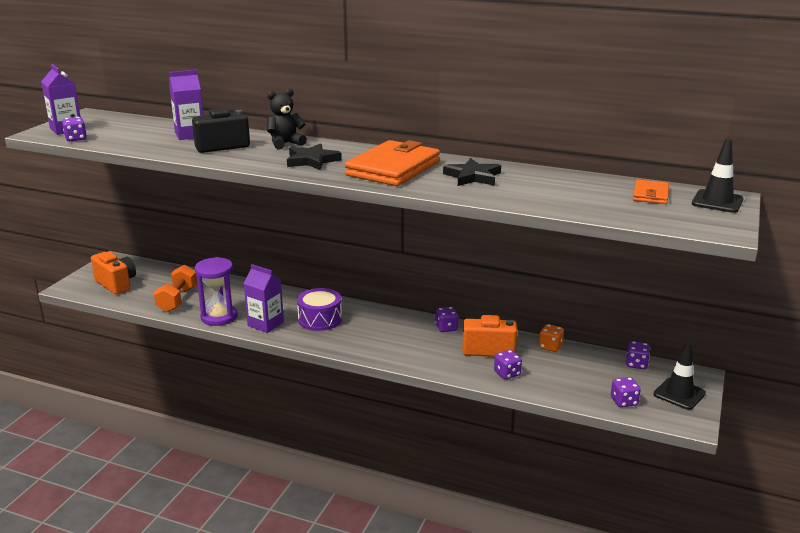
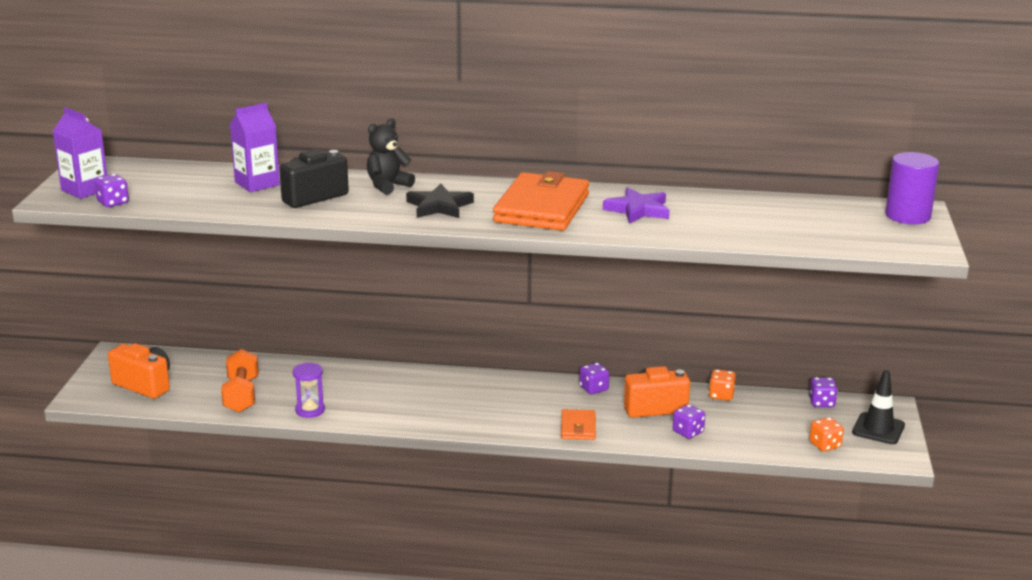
camera: 15 degrees left, 0 degrees up
purple hourglass [195,257,238,326] -> purple hourglass [293,363,325,418], size x0.63
purple carton [244,264,284,333] -> none
purple drum [297,288,342,331] -> none
black star [443,158,501,186] -> purple star [603,187,669,224]
purple dice [611,377,641,407] -> orange dice [809,417,844,452]
orange wallet [633,180,669,204] -> orange wallet moved to [561,409,596,440]
black traffic cone [692,139,743,213] -> purple cylinder [885,152,939,224]

